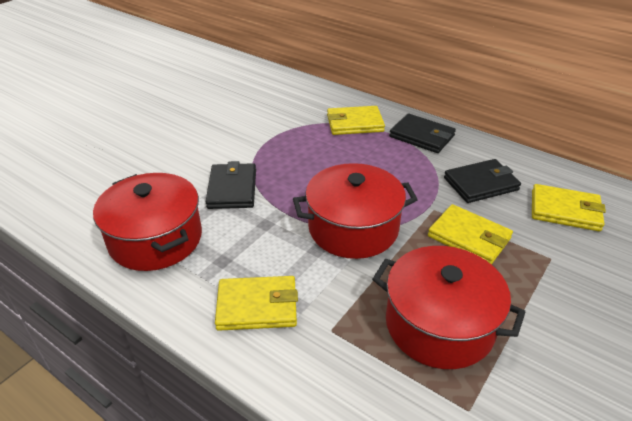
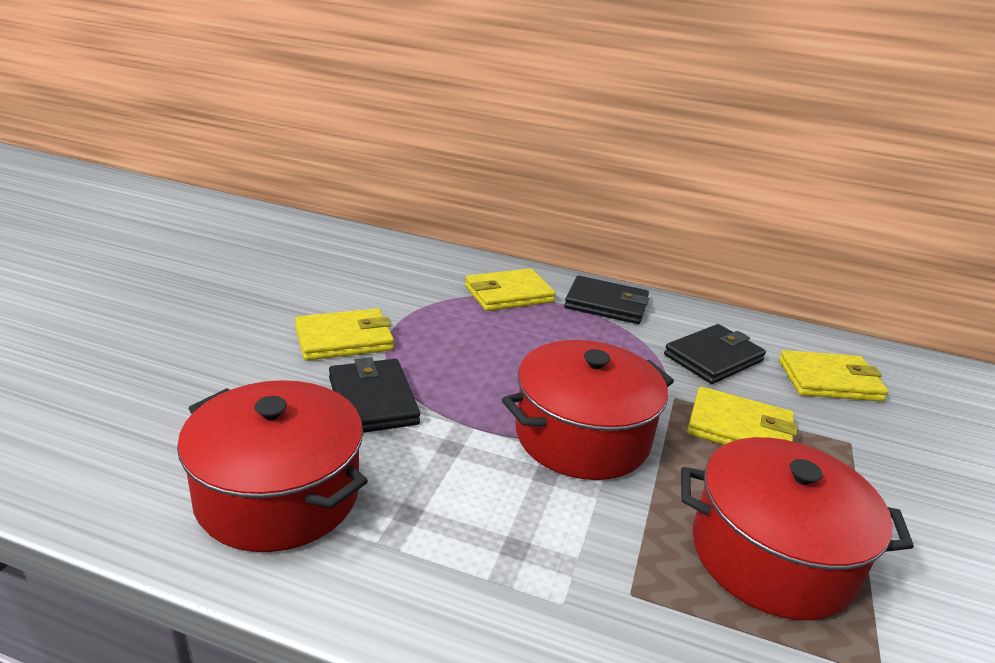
camera: 20 degrees left, 10 degrees down
yellow wallet [215,276,298,331] -> yellow wallet moved to [295,308,394,361]

